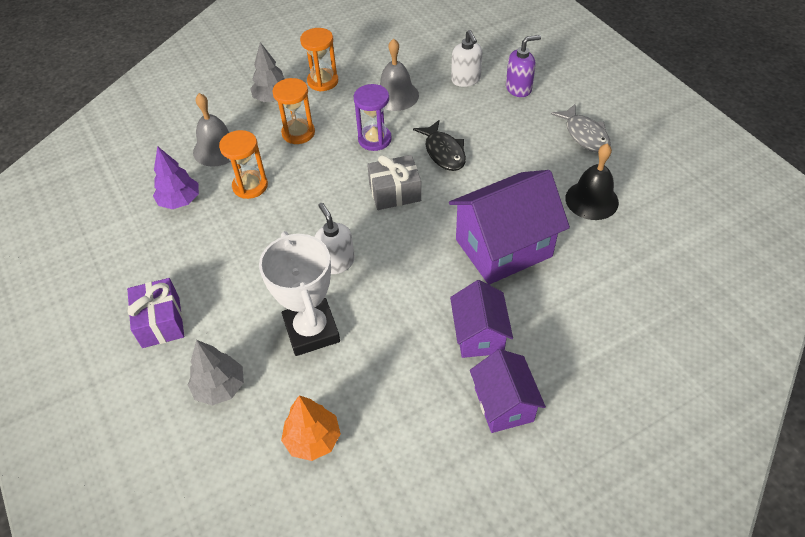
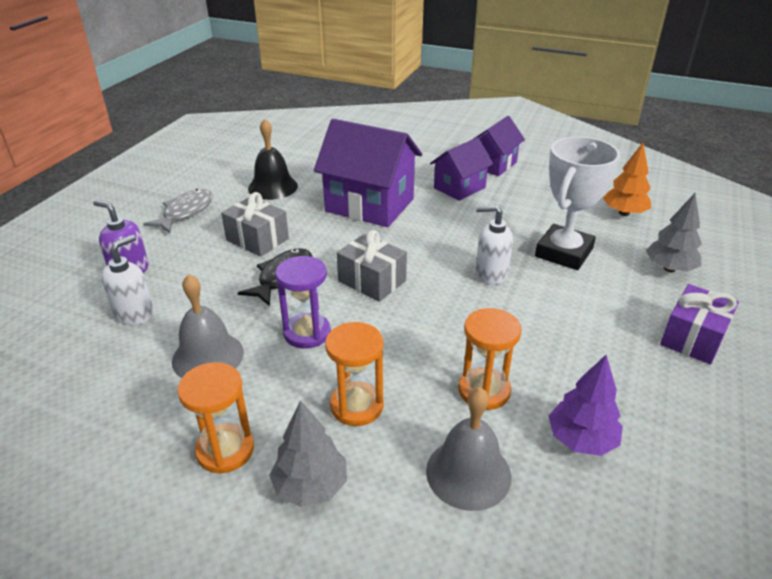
camera: 130 degrees left, 15 degrees down
white soap dispenser [314,203,355,274] -> white soap dispenser turned 75 degrees clockwise [476,205,513,285]
none -> grey gift [221,192,289,257]

